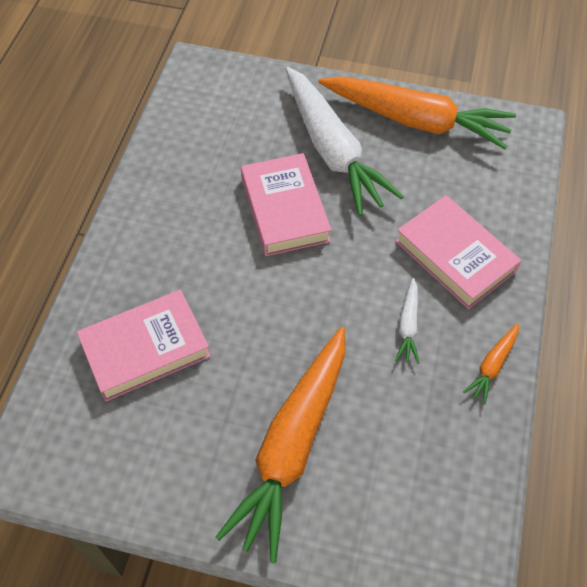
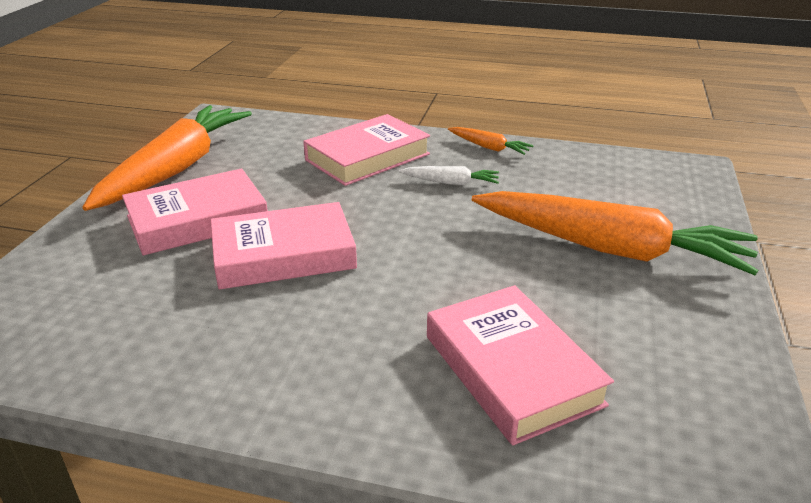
camera: 90 degrees left, 25 degrees down
white carrot [285,67,404,216] -> pink book [122,168,268,256]

